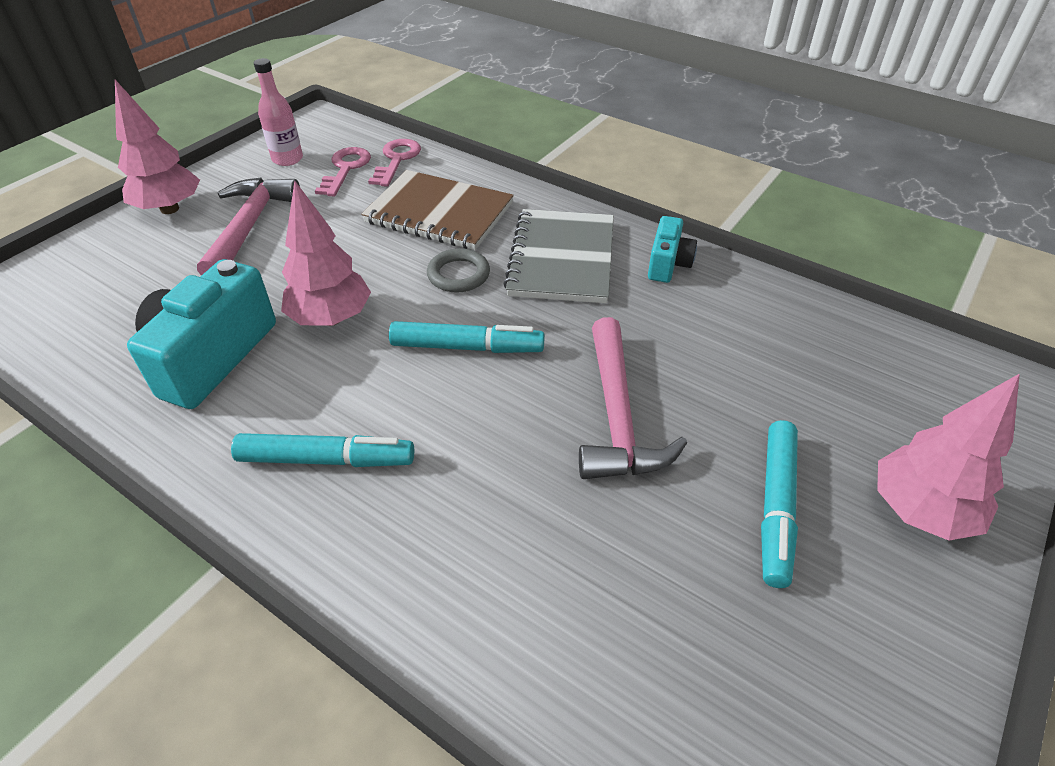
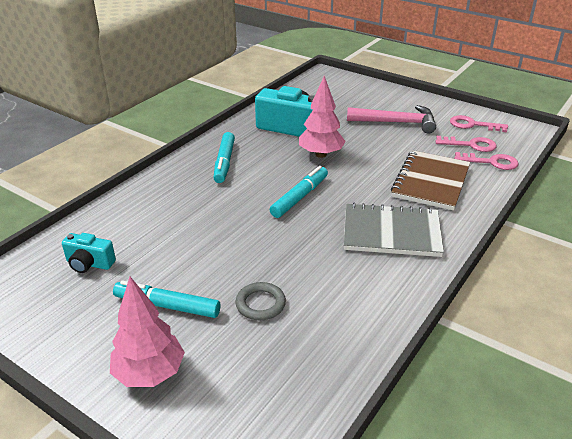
camera: 90 degrees right, 10 degrees down
pink tree [115,80,200,214] -> none
pink bottle [254,58,303,166] -> pink key [450,115,508,132]
turquoise marker [389,321,545,353] -> turquoise marker turned 150 degrees counterclockwise [270,166,328,218]
grey ring [427,248,490,293] -> grey ring moved to [235,282,286,320]
pink hammer [579,317,687,479] -> none
turquoise camera [648,216,697,283] -> turquoise camera moved to [62,233,116,273]

